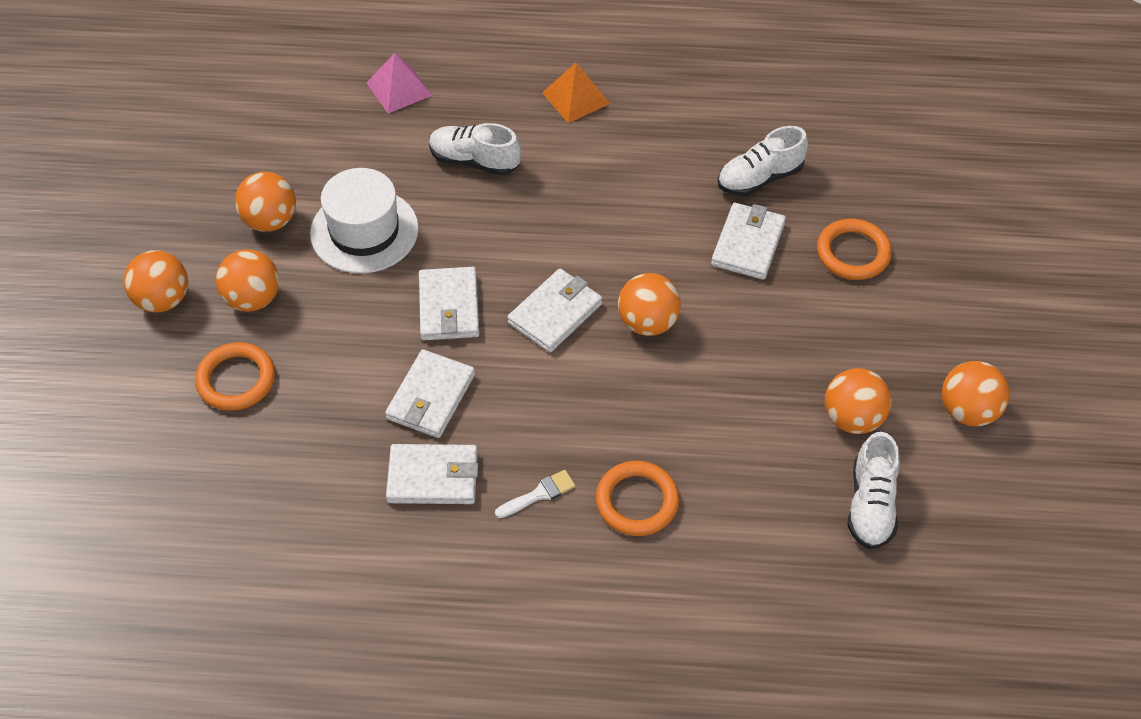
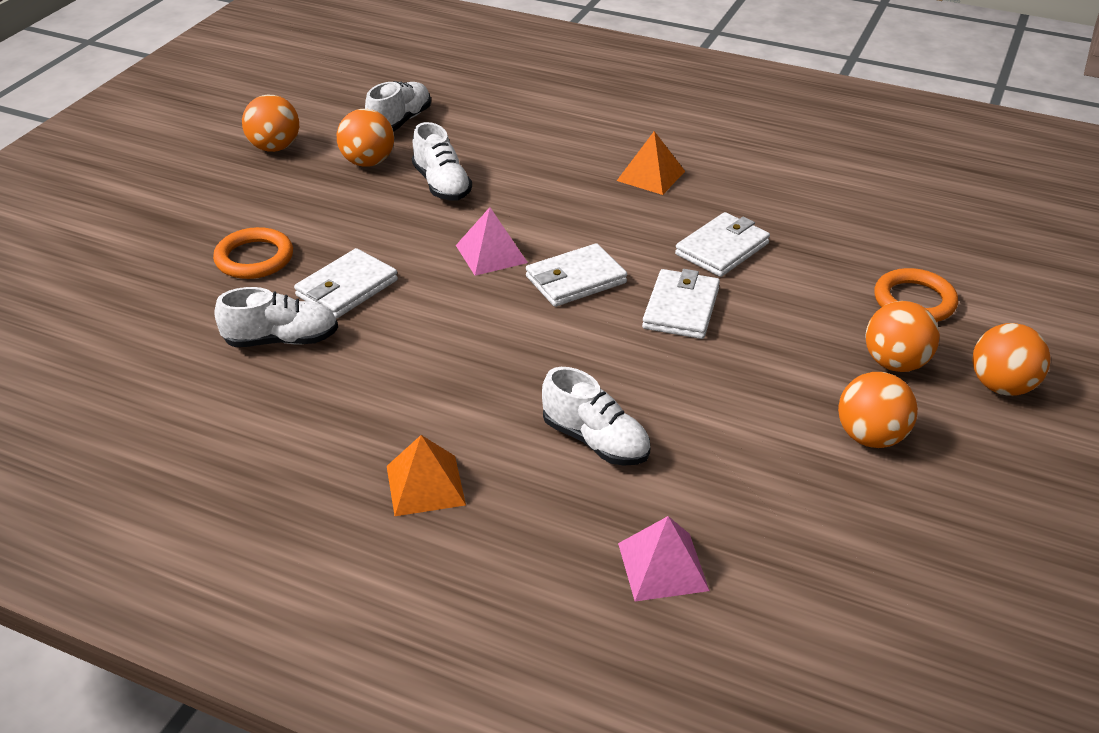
camera: 160 degrees left, 15 degrees down
white hat [310,168,419,273] -> none
white wallet [386,444,478,504] -> none
white brush [495,470,576,518] -> orange pyramid [617,131,685,195]
orange ring [596,461,679,536] -> none
orange ball [618,273,681,336] -> pink pyramid [456,207,528,276]
none -> white shoe [412,122,472,200]

